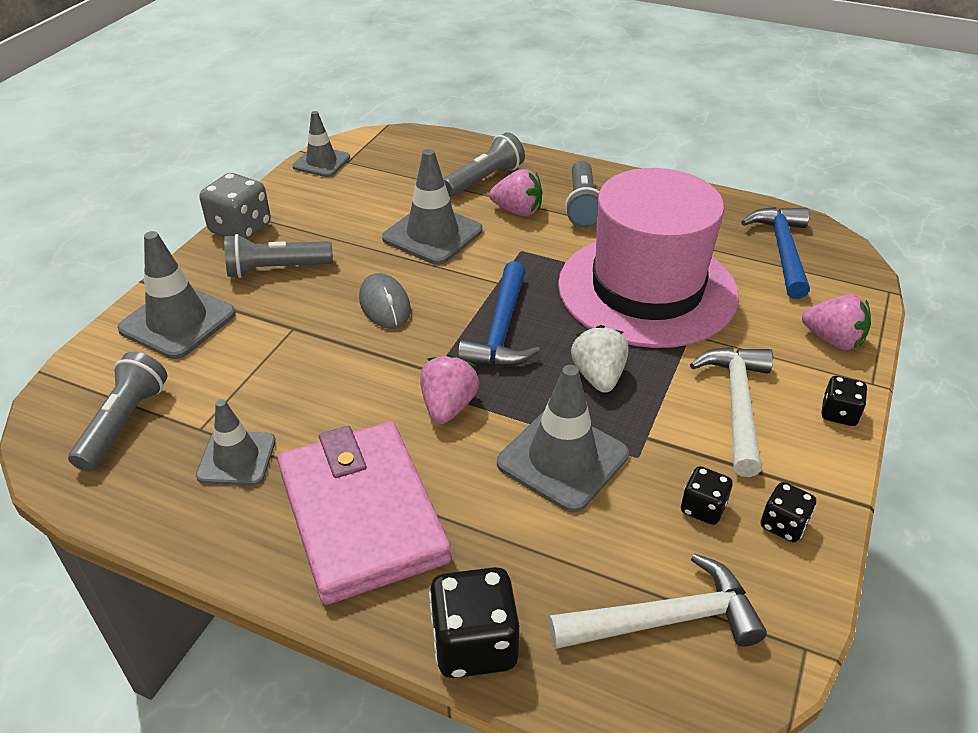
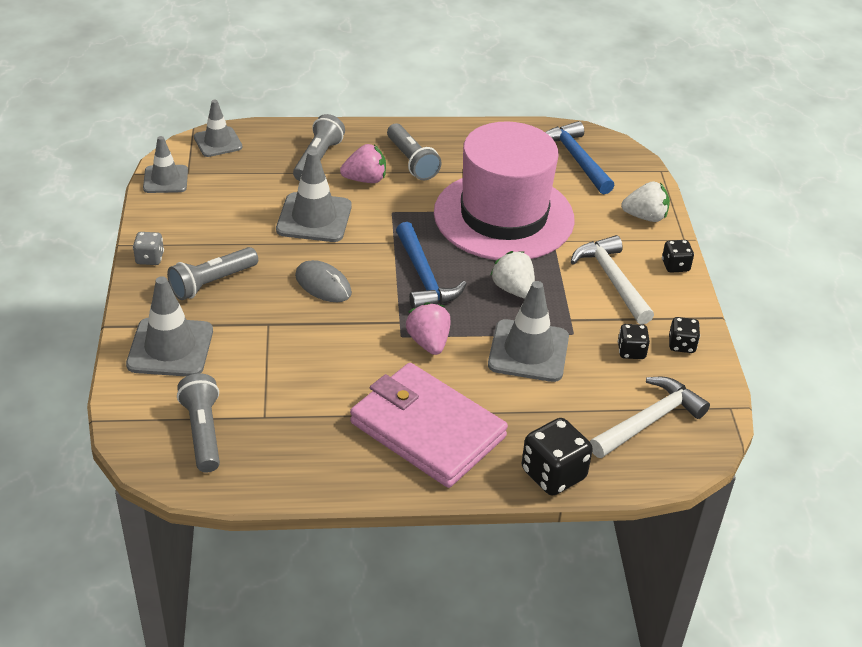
camera: 30 degrees left, 0 degrees up
grey traffic cone [196,399,276,486] -> grey traffic cone moved to [194,99,243,157]
grey dice [200,173,271,240] -> grey dice [133,232,164,265], size x0.57
pink strawberry [802,294,871,350] -> white strawberry [621,181,670,222]

